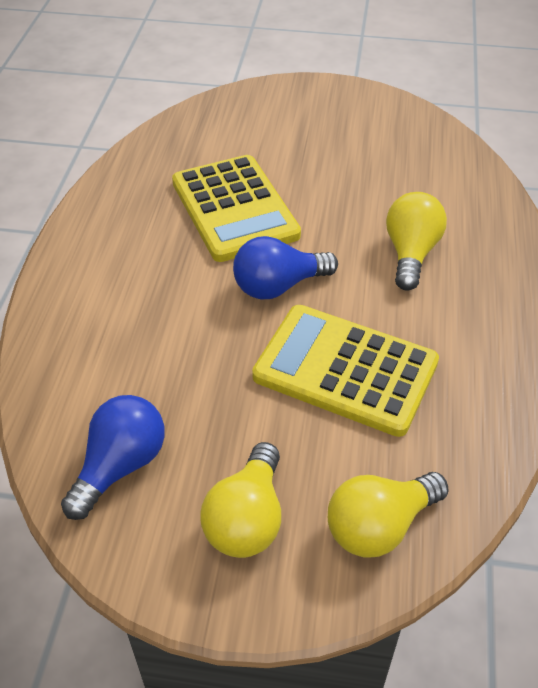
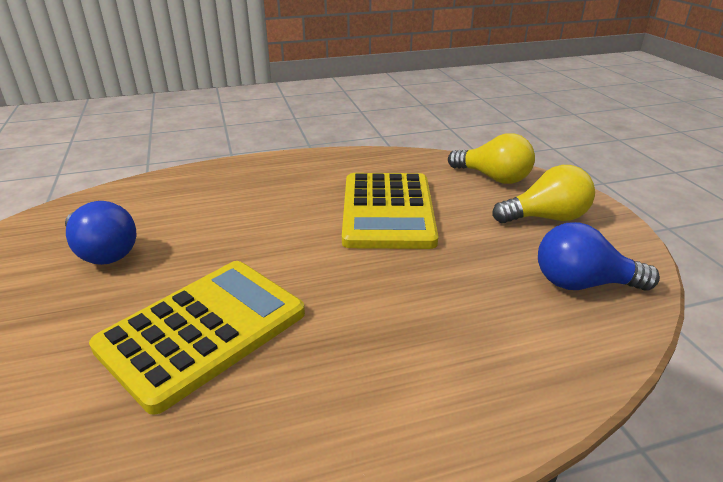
camera: 115 degrees left, 15 degrees down
blue light bulb [233,236,338,299] -> blue light bulb moved to [65,201,136,265]
yellow light bulb [386,192,447,291] -> none

